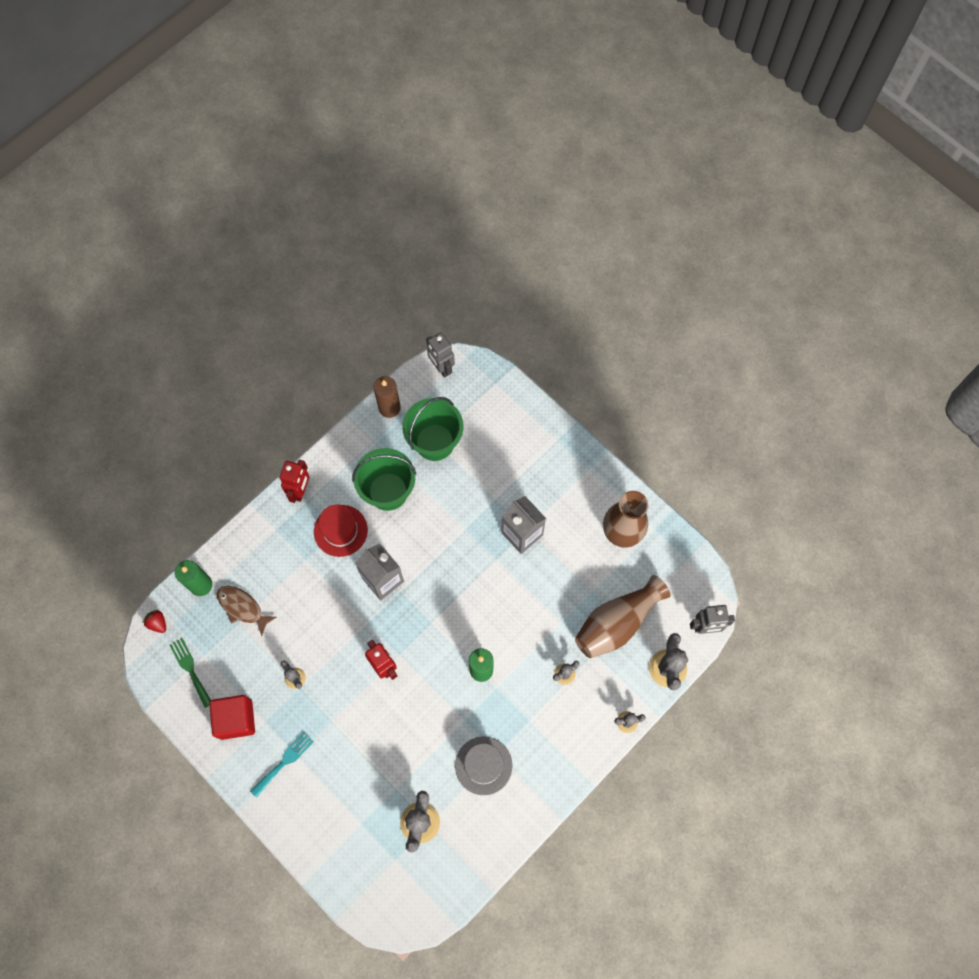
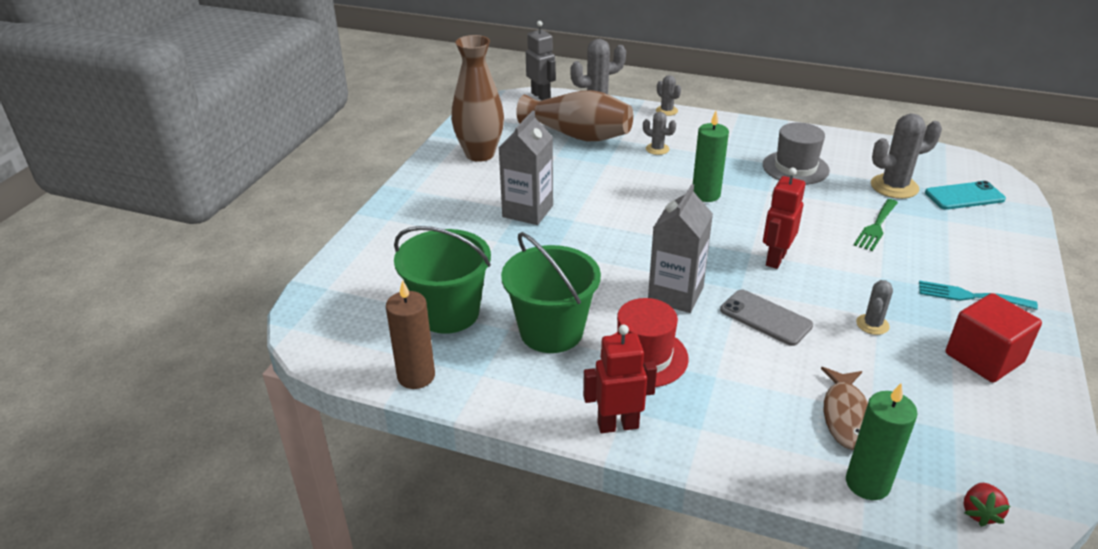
camera: 115 degrees left, 35 degrees down
green fork [169,638,211,708] -> green fork moved to [854,199,898,251]
grey robot [426,332,455,378] -> none
none -> grey phone [720,290,813,346]
none -> turquoise phone [925,181,1006,210]

